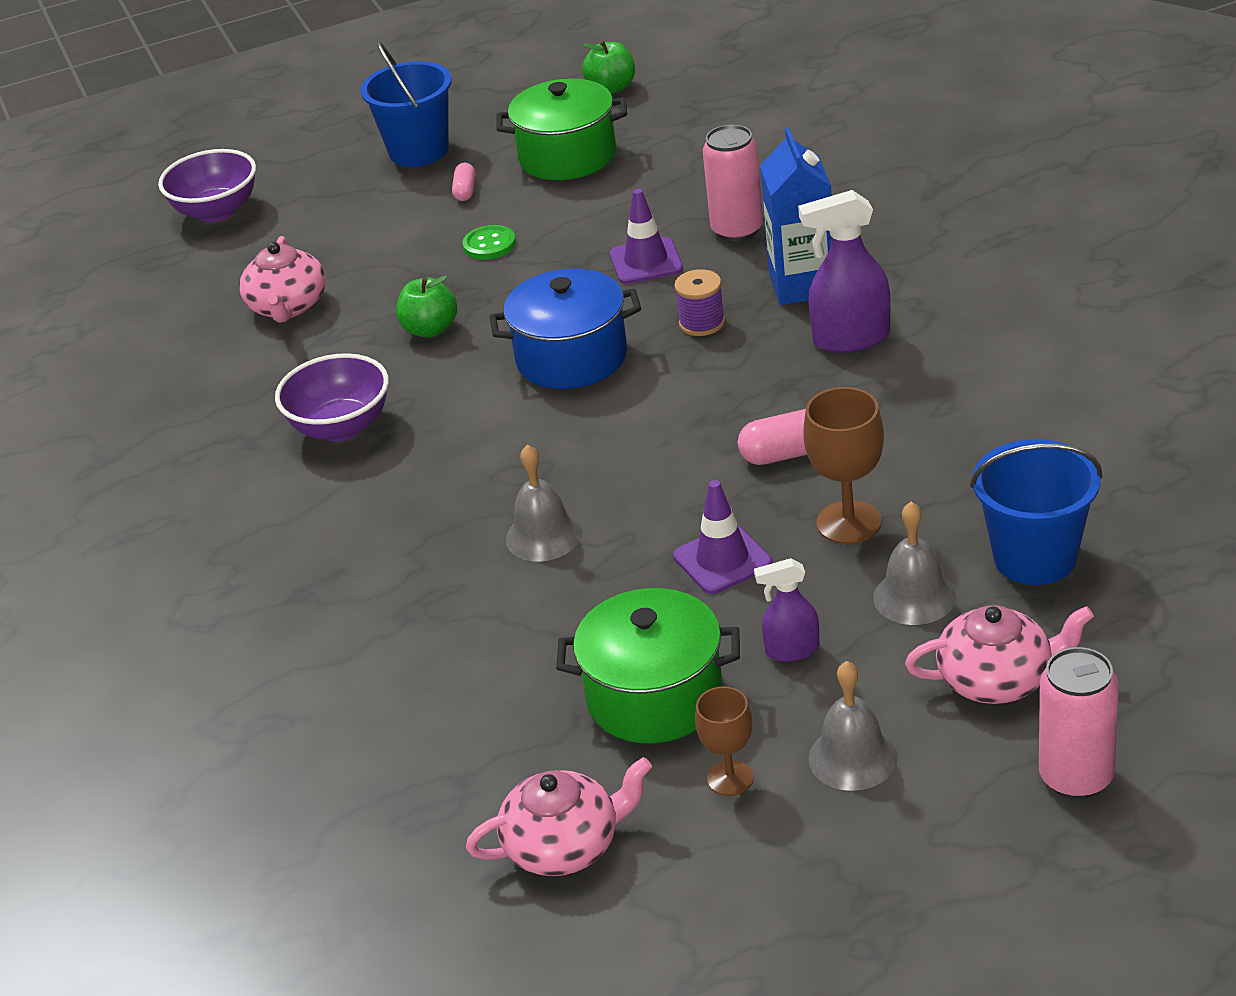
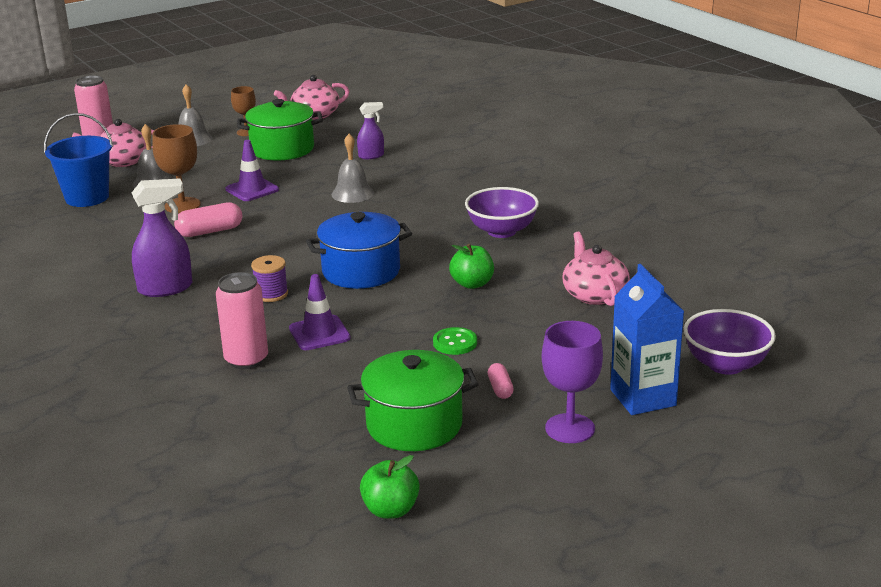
camera: 165 degrees right, 10 degrees down
blue bucket [360,42,452,167] -> purple goblet [542,321,603,443]
purple spray bottle [754,558,819,662] -> purple spray bottle moved to [357,102,384,159]
blue carton [760,128,831,305] -> blue carton moved to [610,264,684,415]

